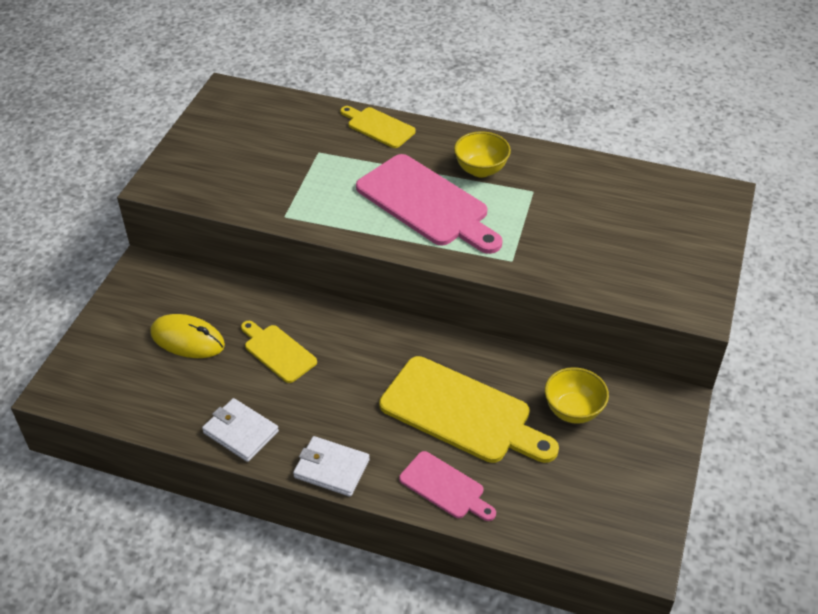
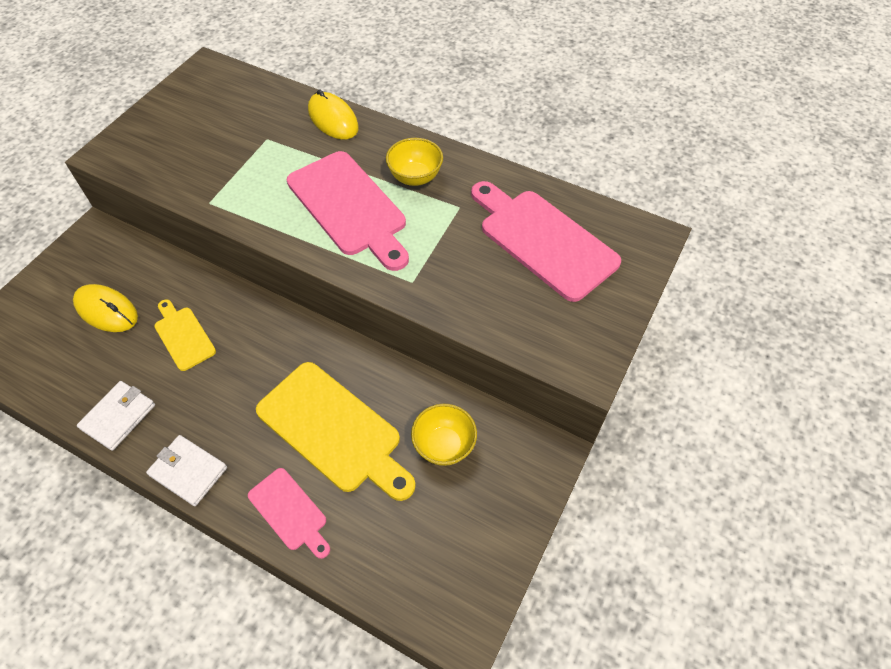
camera: 10 degrees right, 10 degrees up
white wallet [202,398,279,462] -> white wallet turned 75 degrees clockwise [77,381,155,451]
yellow cutting board [340,106,416,148] -> yellow mouse [308,90,359,139]
none -> pink cutting board [471,181,621,302]

